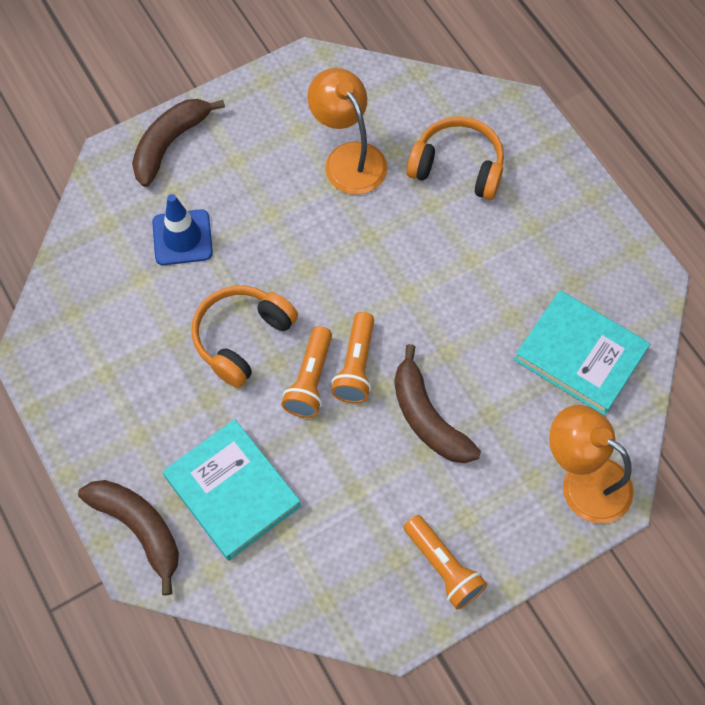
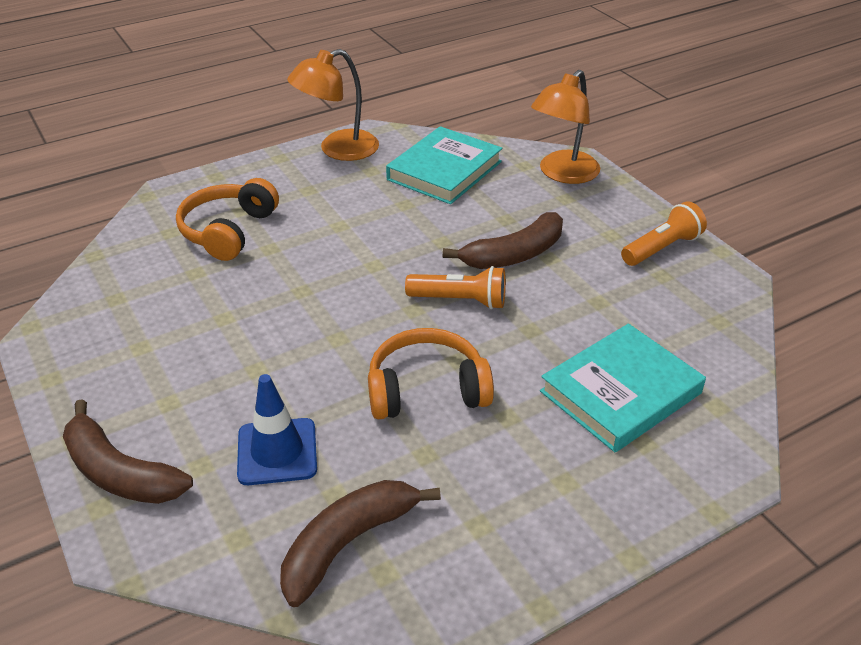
camera: 90 degrees left, 25 degrees down
brown banana [78,480,179,596] -> brown banana moved to [280,480,441,607]
orange headphones [192,285,298,388] -> orange headphones turned 135 degrees clockwise [368,328,494,419]
orange flashlight [281,326,332,418] -> none
orange lamp [307,68,387,195] -> orange lamp moved to [287,49,379,161]

